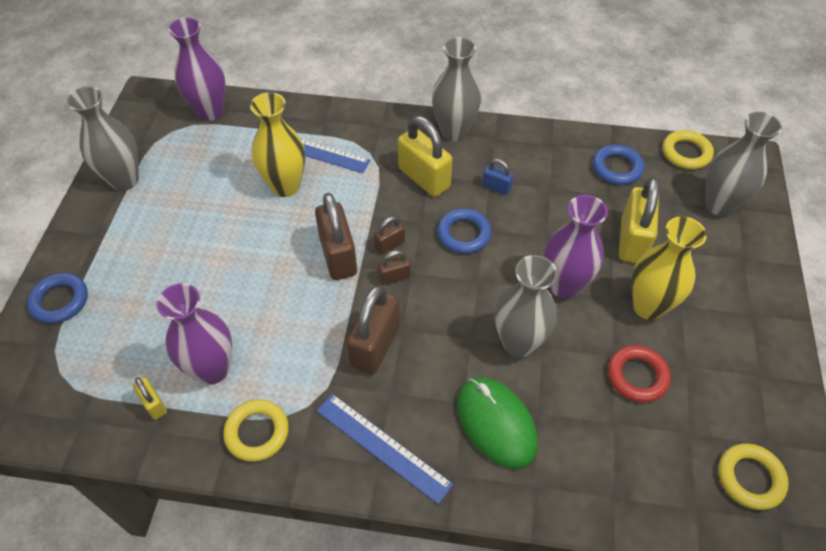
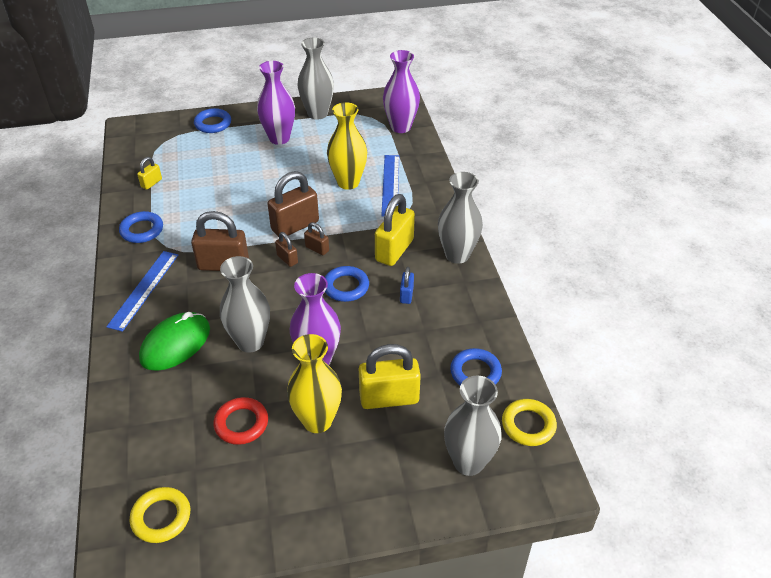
camera: 70 degrees right, 10 degrees down
purple vase [156,283,232,385] -> purple vase moved to [257,61,295,145]
yellow ring [223,399,289,462] -> blue ring [119,211,163,243]

